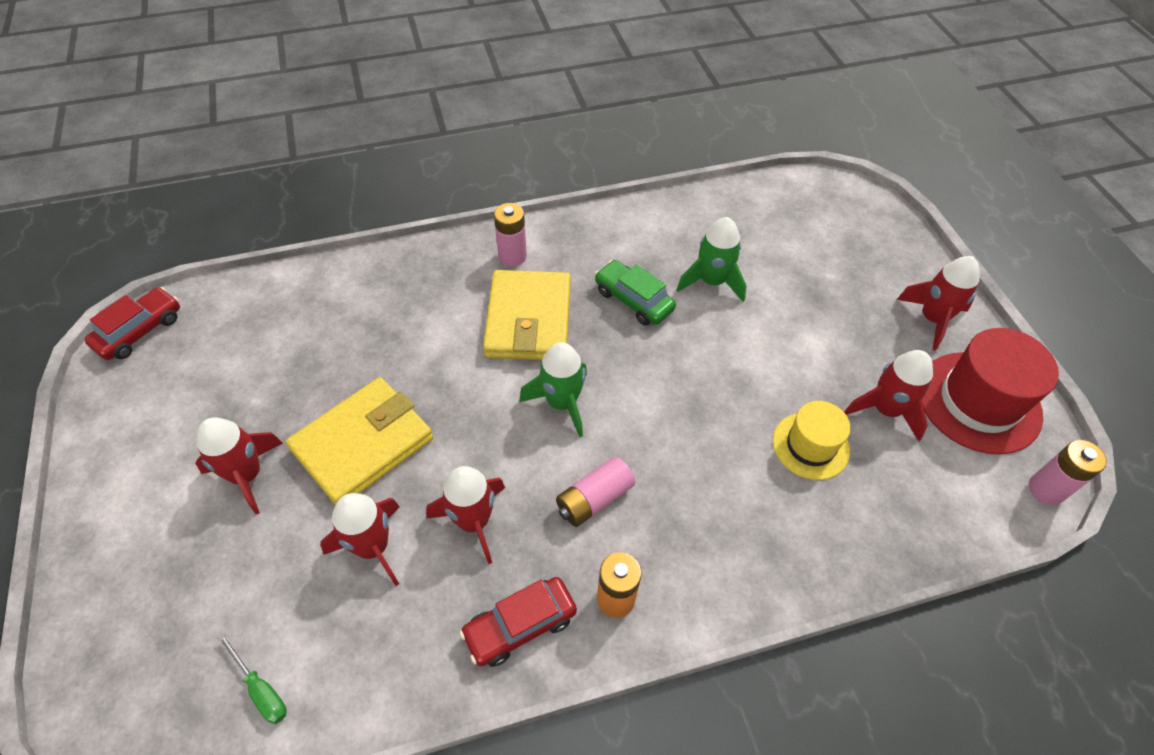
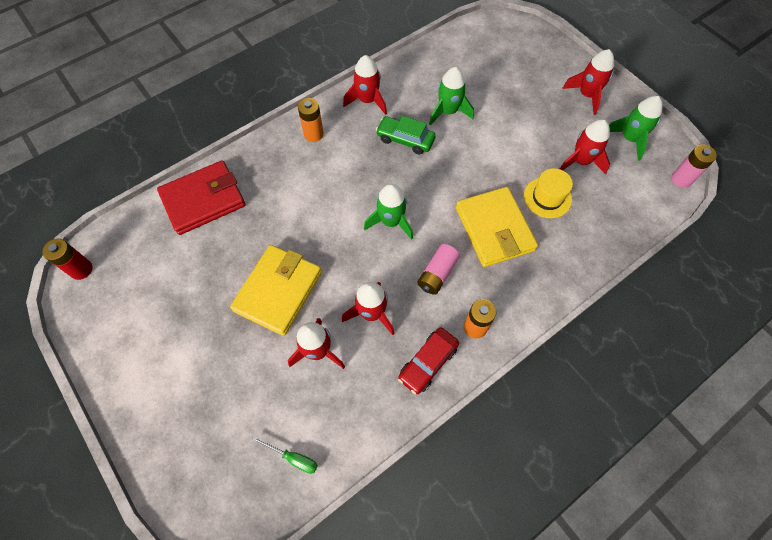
camera: 20 degrees left, 10 degrees up
red car [84,287,180,360] -> red battery [42,239,92,280]
red rocket [195,417,283,514] -> red rocket moved to [343,55,387,115]
yellow wallet [483,270,571,360] -> yellow wallet moved to [456,187,538,267]
pink battery [494,203,527,267] -> orange battery [298,98,324,142]
red hat [922,328,1059,455] -> green rocket [609,96,663,161]
none -> red wallet [157,160,246,235]

